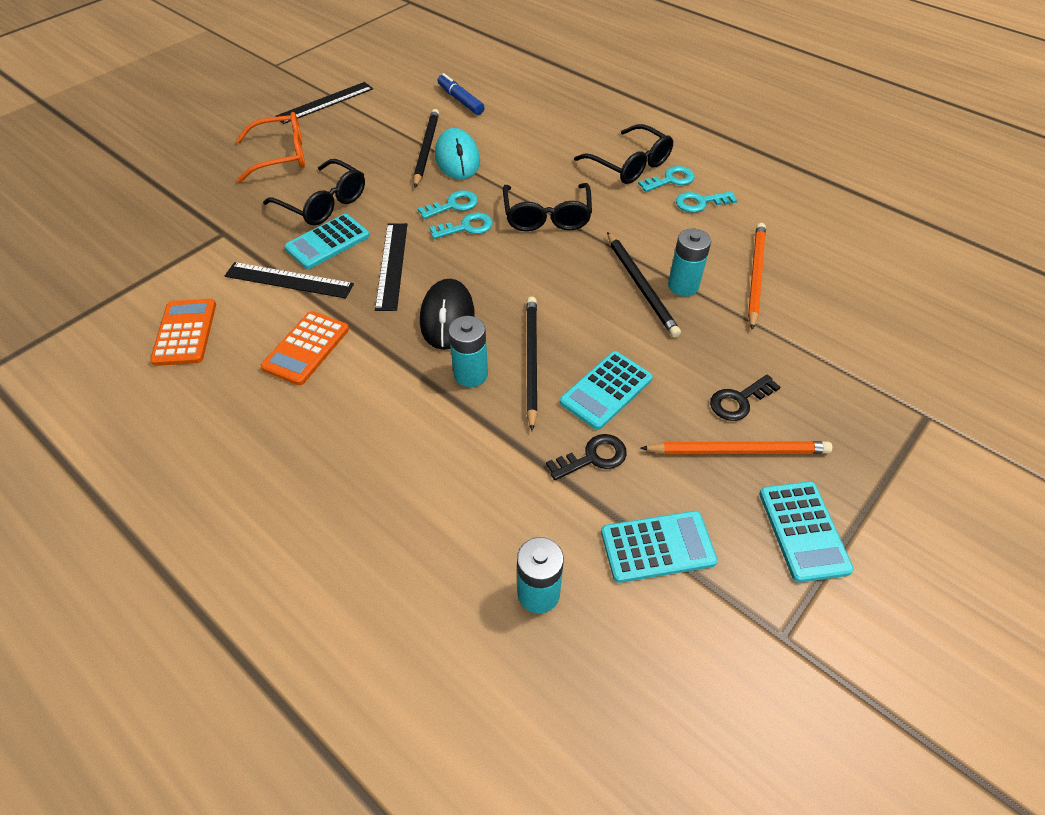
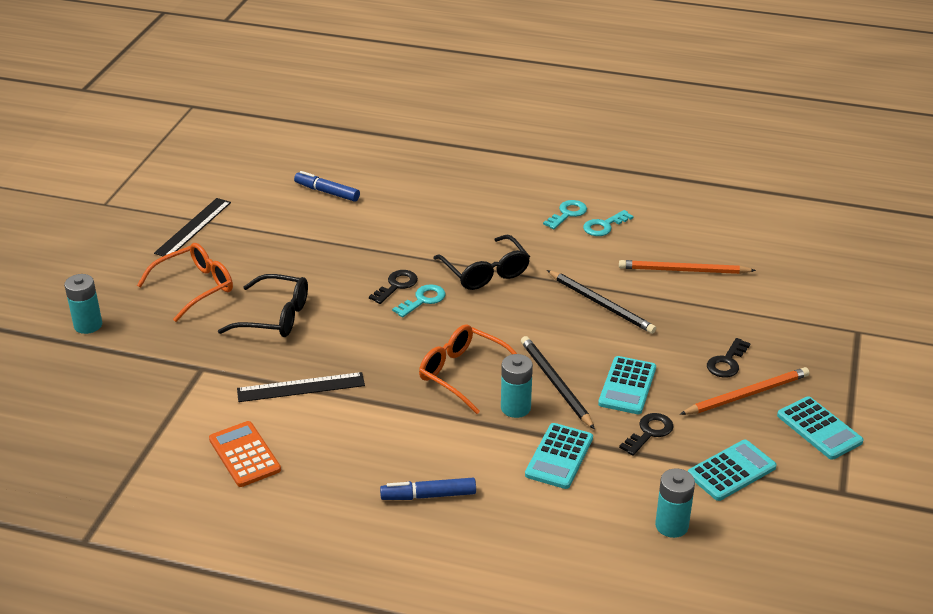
camera: 25 degrees left, 15 degrees down
orange calculator [260,311,349,385] -> none
turquoise calculator [284,214,370,269] -> turquoise calculator moved to [525,423,593,489]
black ruler [375,223,407,311] -> none
black pencil [413,109,439,187] -> none
turquoise key [418,190,478,219] -> black key [369,270,418,304]
black mouse [420,279,474,350] -> orange glasses [419,325,517,414]
turquoise mouse [435,128,480,179] -> none
black glasses [574,124,673,184] -> none
turquoise battery [668,229,711,296] -> turquoise battery moved to [64,274,102,334]
orange pencil [748,223,766,330] -> orange pencil turned 75 degrees counterclockwise [619,260,756,274]
none -> blue marker [380,478,476,500]

